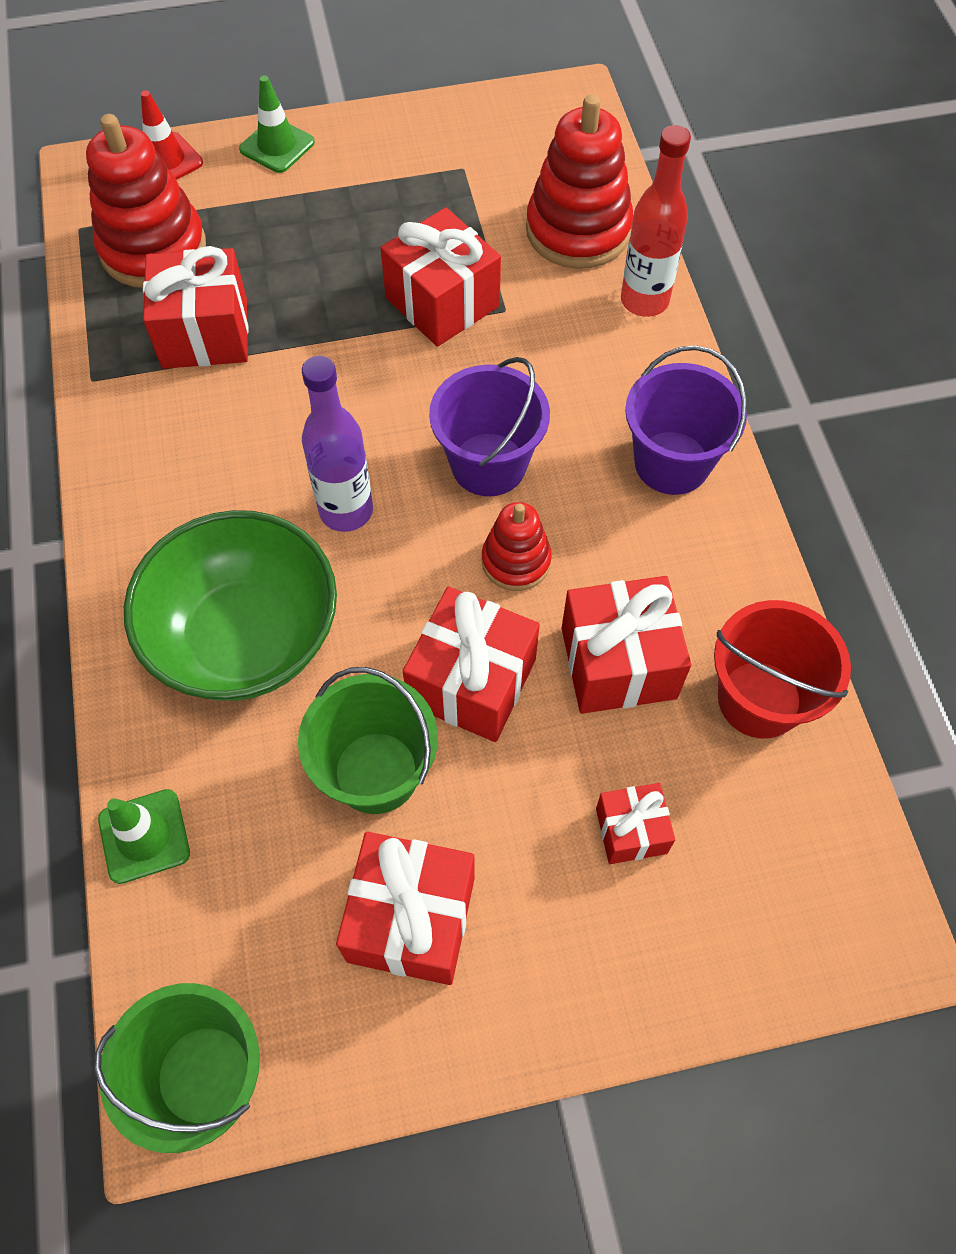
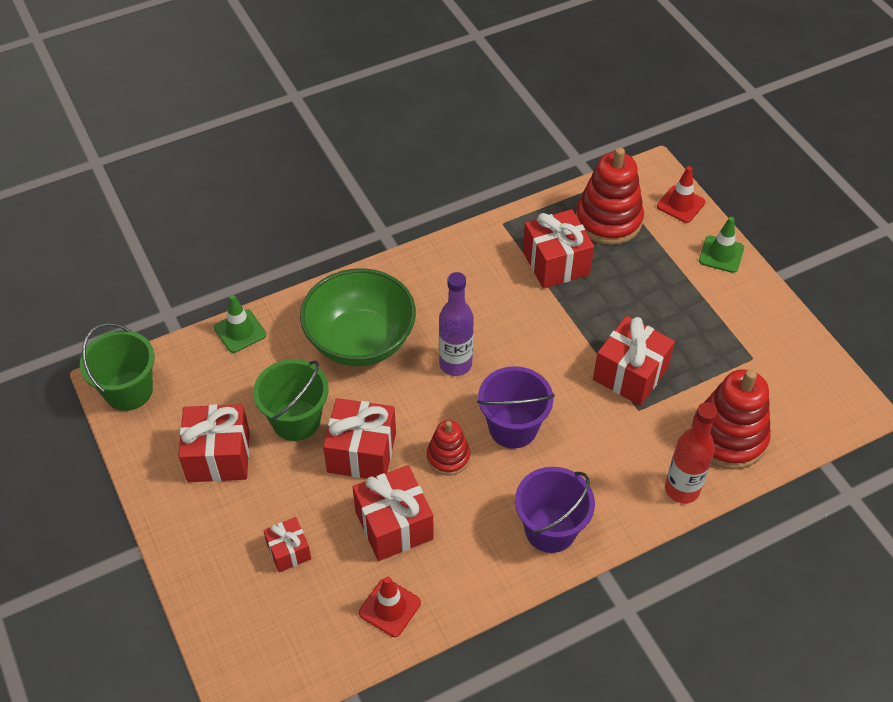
camera: 75 degrees right, 10 degrees down
red bucket [714,600,851,739] -> red traffic cone [359,576,421,637]

